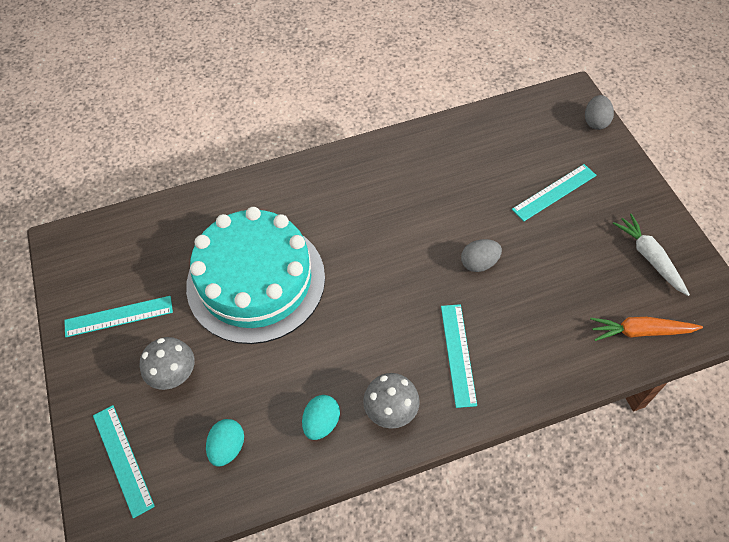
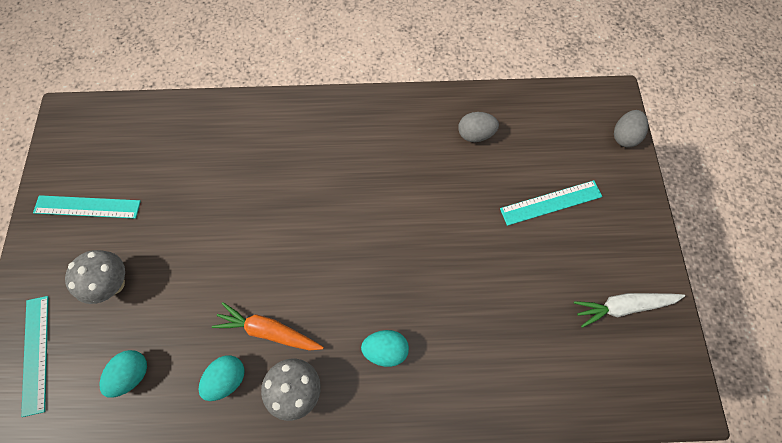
camera: 15 degrees right, 10 degrees up
turquoise cake [186,207,325,344] -> none
turquoise ruler [441,304,477,408] -> turquoise egg [361,330,409,367]
grey egg [461,239,502,272] -> grey egg moved to [458,112,499,142]
orange carrot [590,317,703,341] -> orange carrot moved to [212,302,324,351]
white carrot [613,214,690,296] -> white carrot turned 90 degrees counterclockwise [574,293,685,328]

